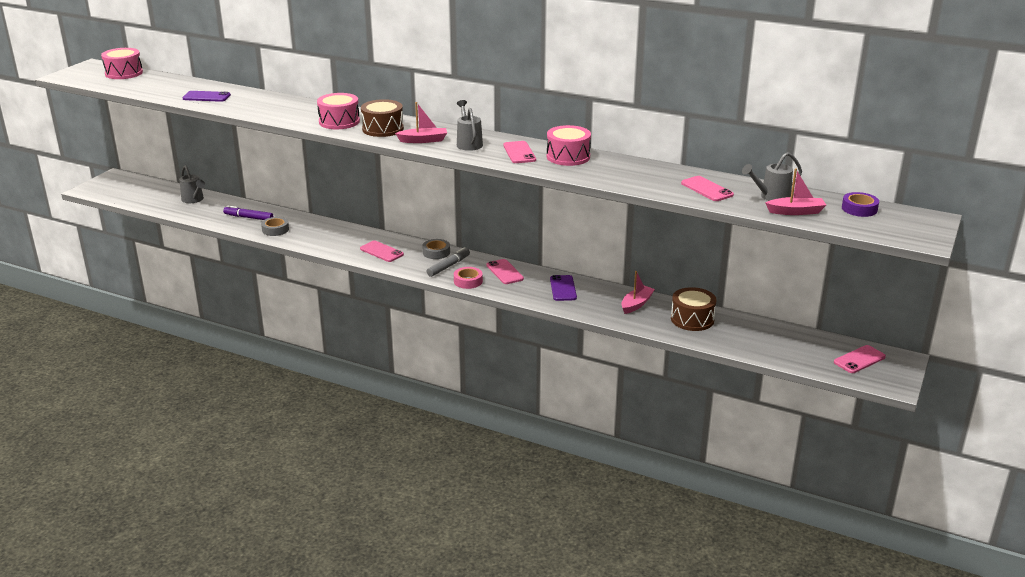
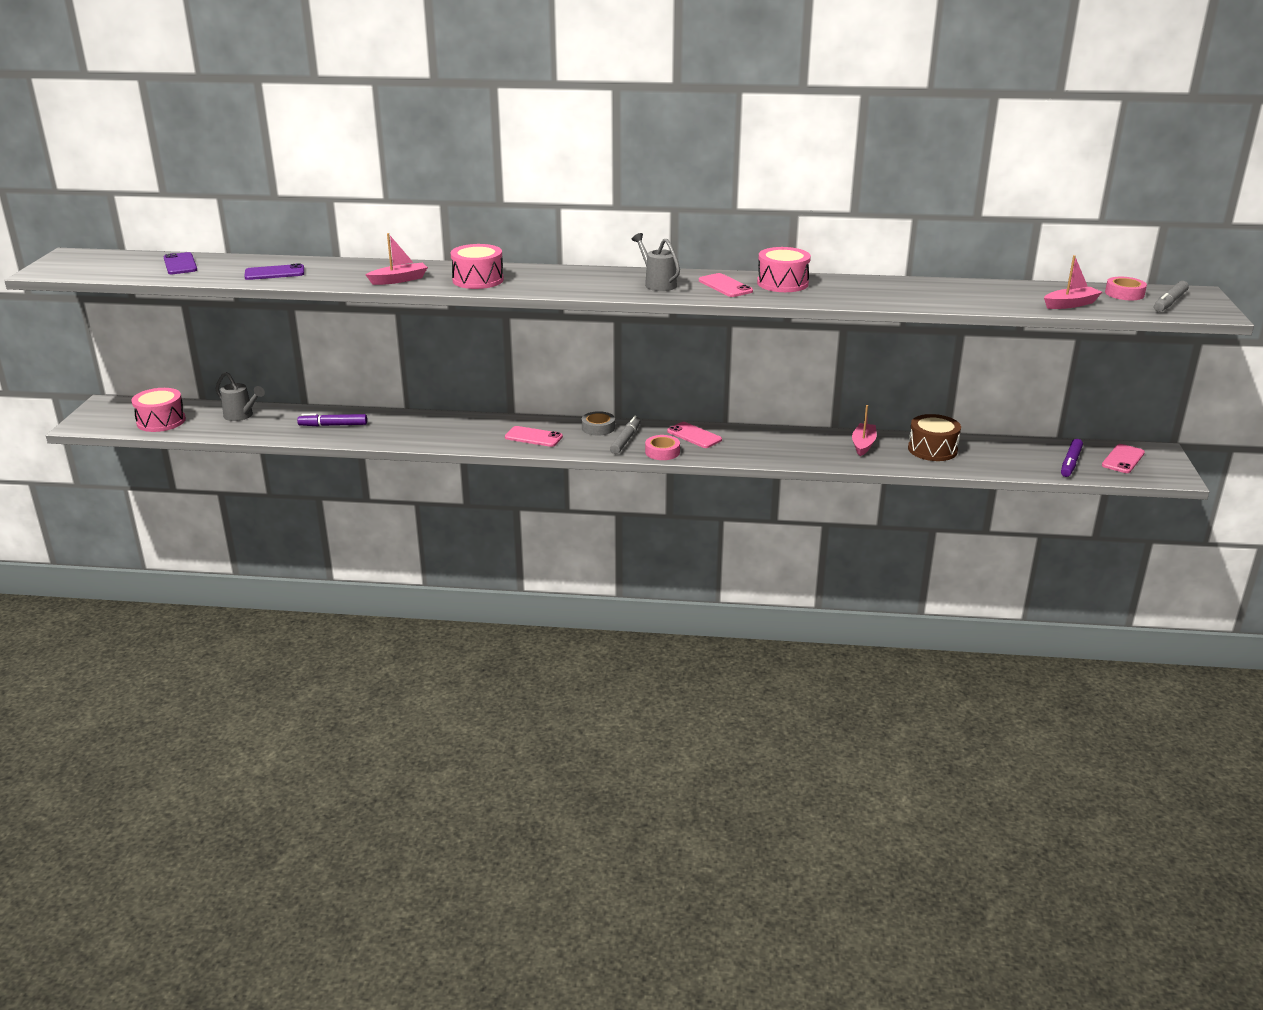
camera: 20 degrees left, 0 degrees up
pink drum [101,48,143,79] -> pink drum moved to [131,388,186,432]
grey tape [261,217,289,236] -> none
brown drum [361,99,404,137] -> none
pink boat [395,102,447,143] -> pink boat moved to [365,233,428,285]
purple phone [550,275,577,301] -> purple phone moved to [164,252,197,274]
pink phone [681,176,734,201] -> none
grey watering can [742,152,802,201] -> none
purple tape [842,192,879,217] -> pink tape [1105,277,1147,300]
none -> purple marker [1061,439,1083,477]
none -> grey marker [1154,281,1189,312]

